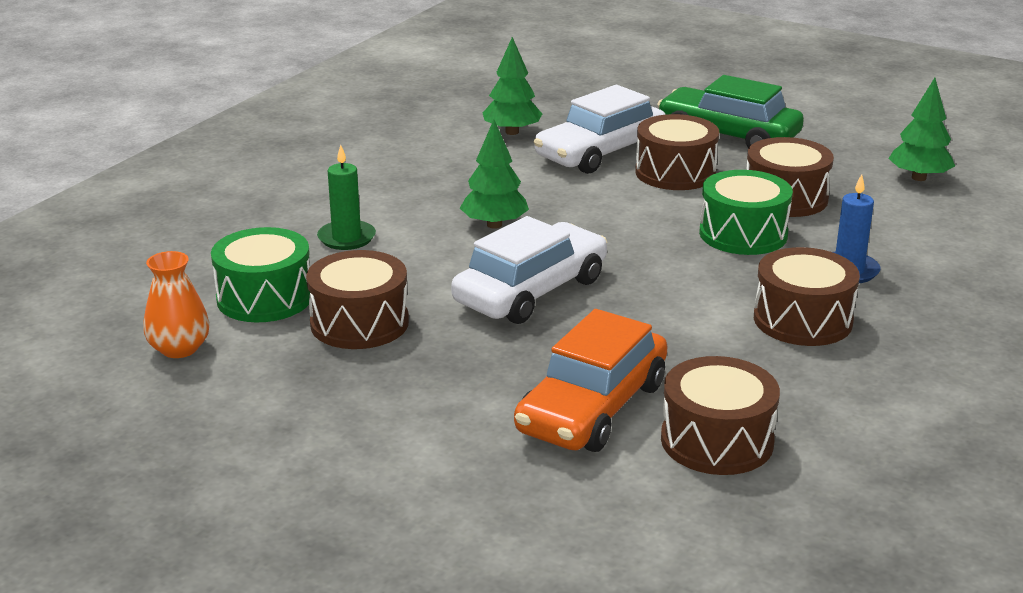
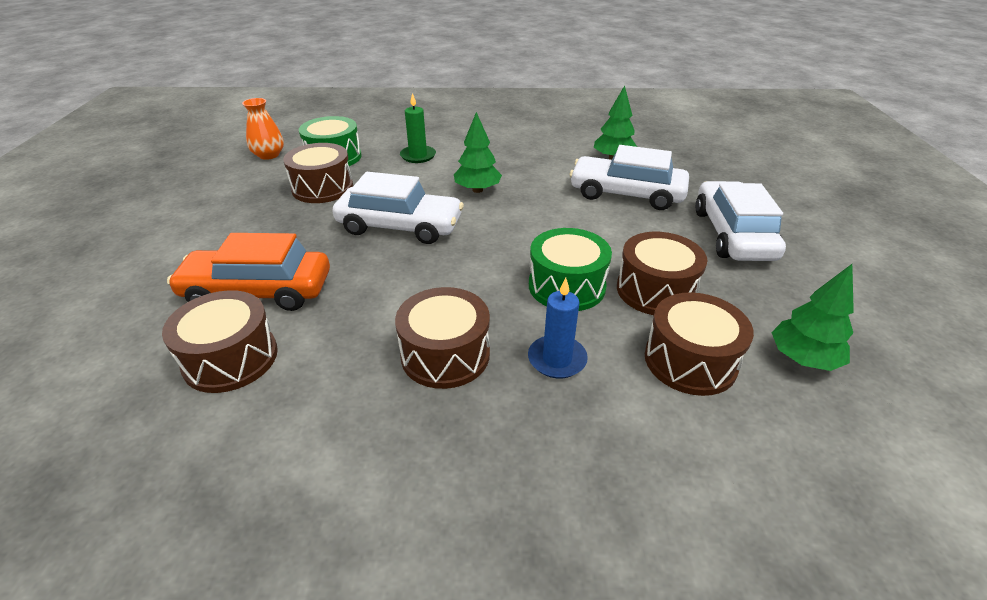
camera: 60 degrees right, 10 degrees up
brown drum [635,114,719,190] -> brown drum moved to [645,292,754,396]
green car [657,75,804,148] -> white car [695,181,786,261]

